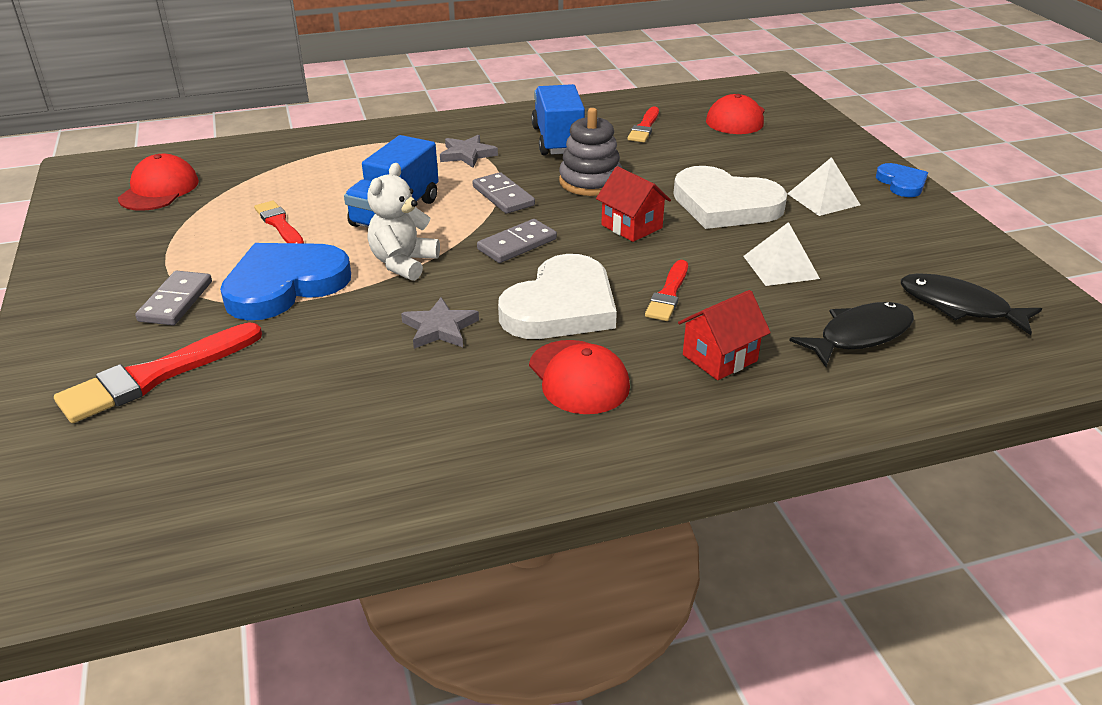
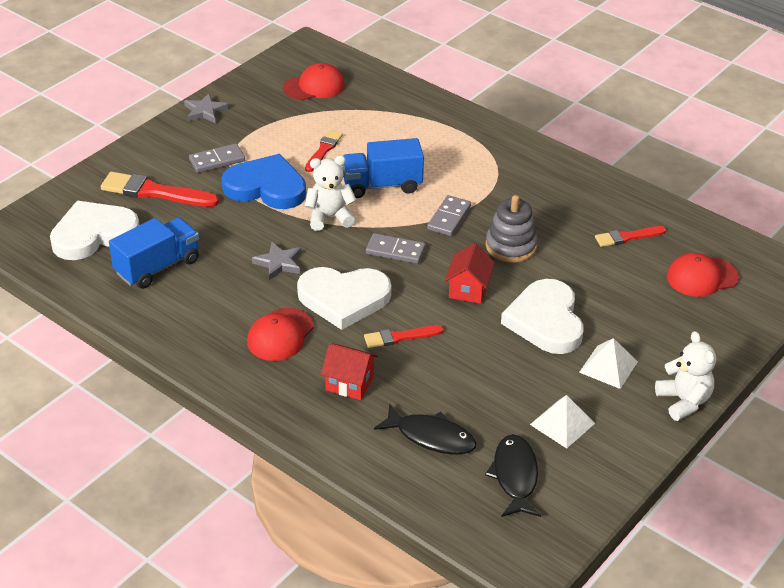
camera: 55 degrees right, 5 degrees up
grey star [440,134,498,168] -> grey star moved to [184,93,229,124]
blue truck [531,84,585,155] -> blue truck moved to [109,218,199,289]
white pyramid [743,222,820,286] -> white pyramid moved to [530,395,595,448]
blue heart [876,163,928,197] -> white teddy bear [655,331,716,421]
none -> white heart [50,201,139,260]

